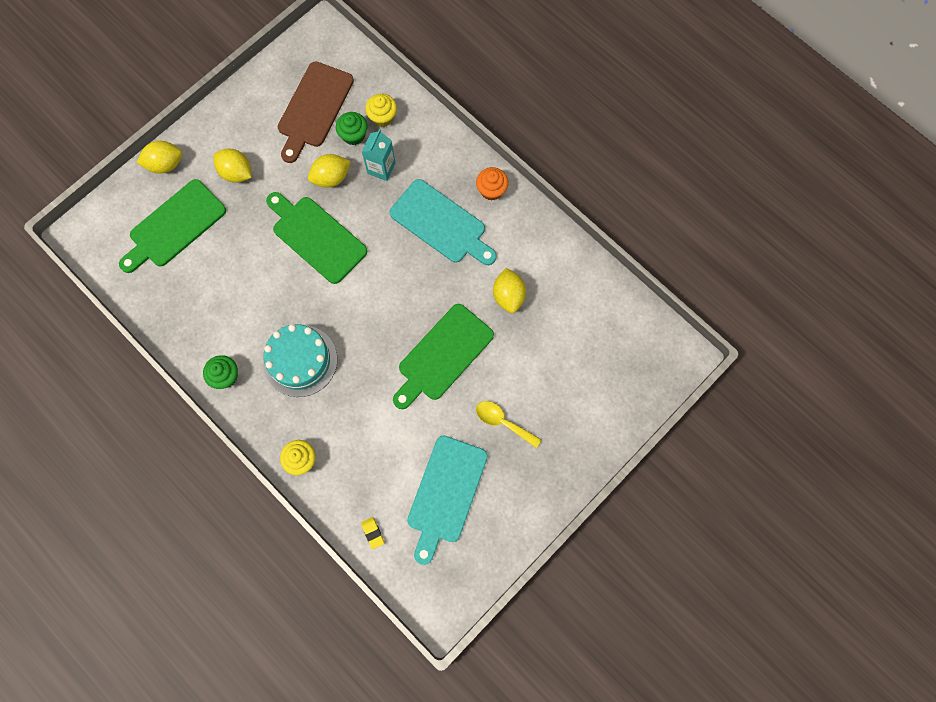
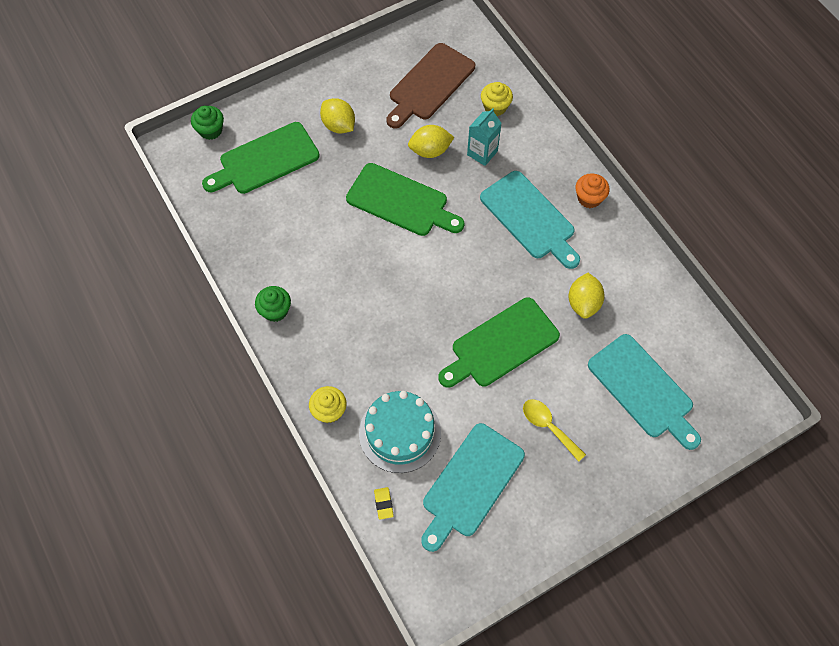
camera: 15 degrees right, 10 degrees down
yellow lemon [136,141,182,174] -> none
turquoise cake [263,324,337,397] -> turquoise cake moved to [359,391,441,473]
green cutting board [266,192,367,284] -> green cutting board turned 150 degrees clockwise [346,163,465,236]
green cupcake [336,112,367,145] -> green cupcake moved to [191,106,224,140]
none -> turquoise cutting board [588,334,701,450]

